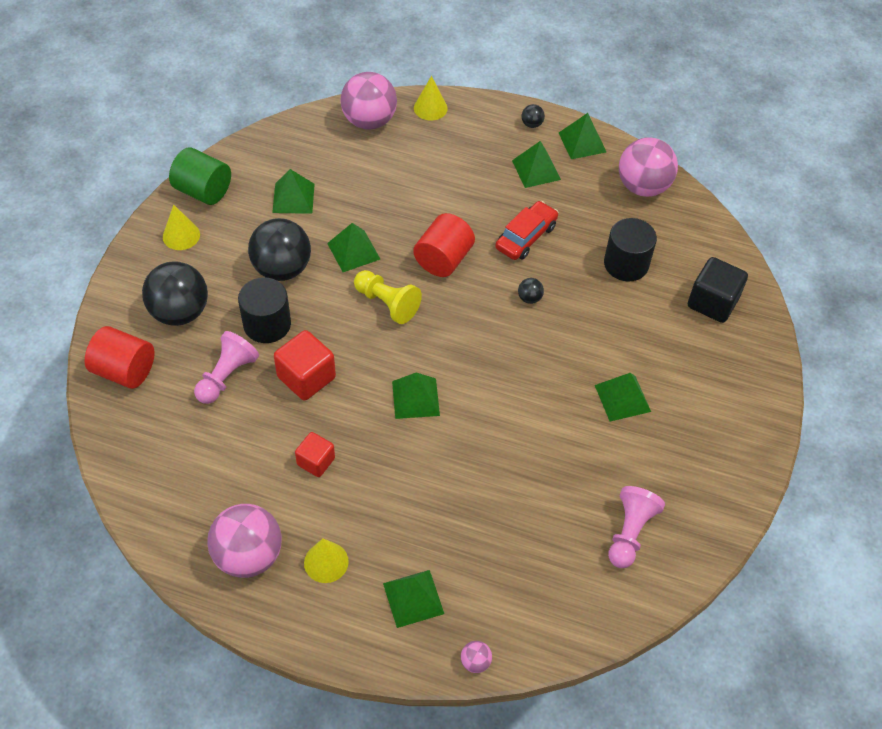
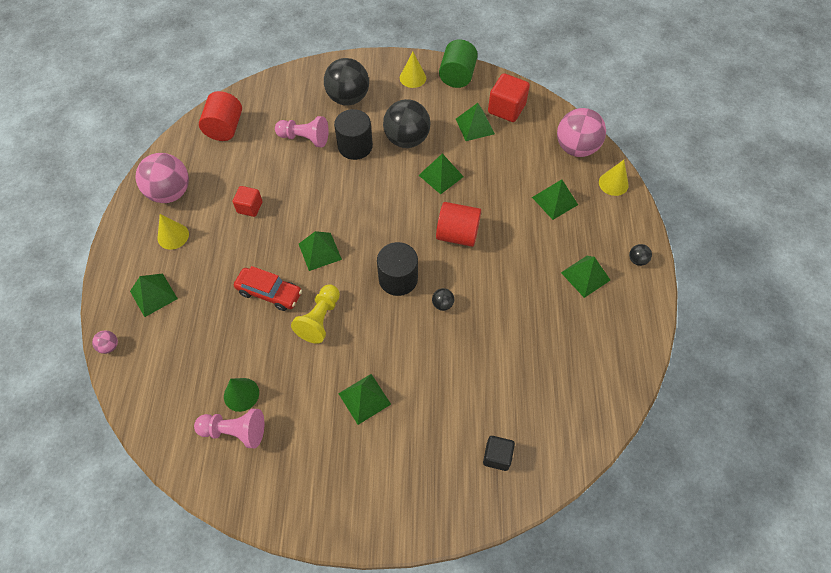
camera: 75 degrees right, 5 degrees up
red cylinder [85,326,155,389] -> red cylinder moved to [199,91,242,141]
red cube [274,330,336,400] -> red cube moved to [488,73,530,122]
yellow pawn [354,270,422,324] -> yellow pawn moved to [291,284,340,344]
red car [495,201,559,260] -> red car moved to [234,266,302,311]
green pyramid [559,113,606,159] -> green pyramid moved to [532,179,578,220]
black cylinder [604,218,657,282] -> black cylinder moved to [377,242,418,296]
pink ball [619,137,678,197] -> none
black cube [688,257,748,323] -> black cube [483,436,515,471], size x0.63
none -> green cone [224,378,259,412]

